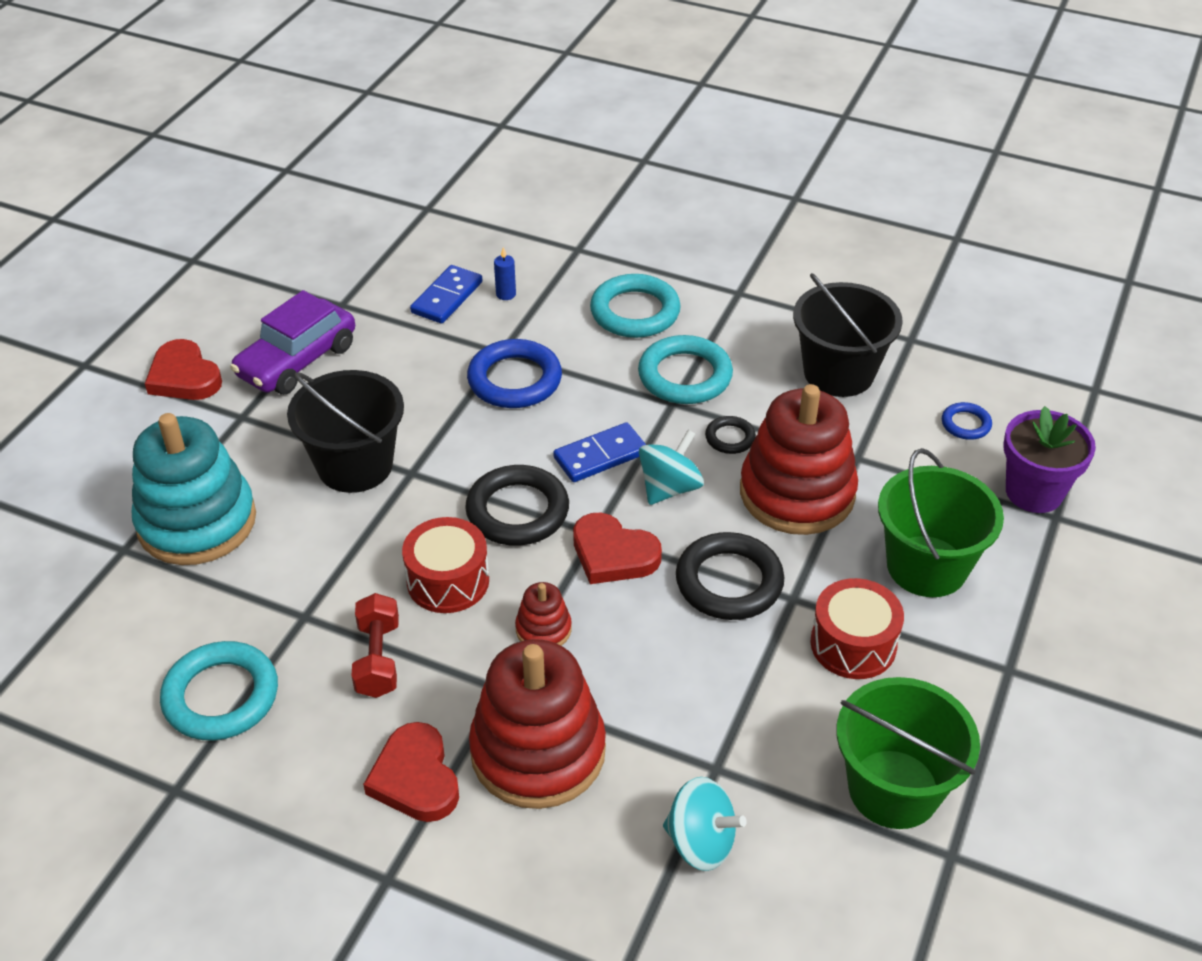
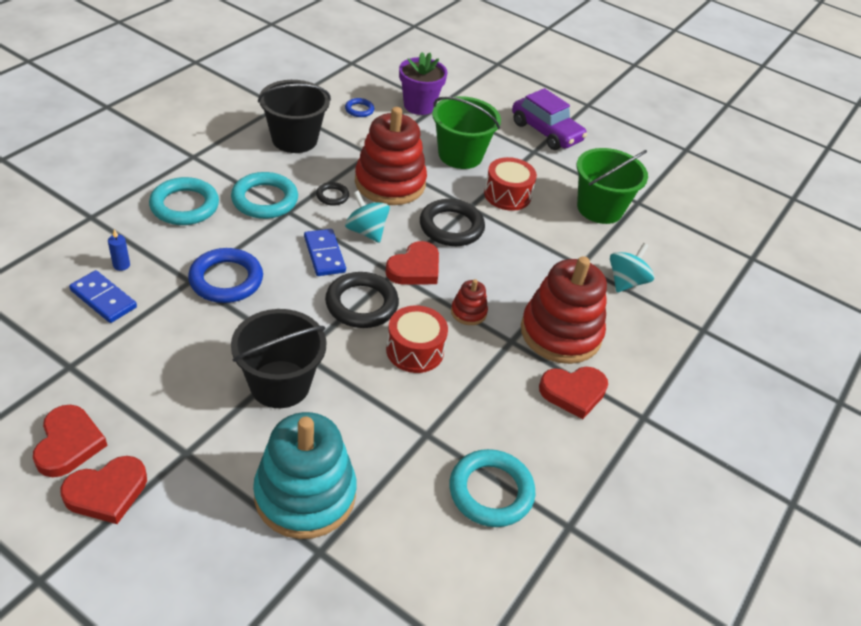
camera: 85 degrees left, 0 degrees up
purple car [230,290,355,395] -> purple car moved to [512,88,587,150]
red dumbbell [352,593,399,698] -> none
none -> red heart [33,405,108,477]

